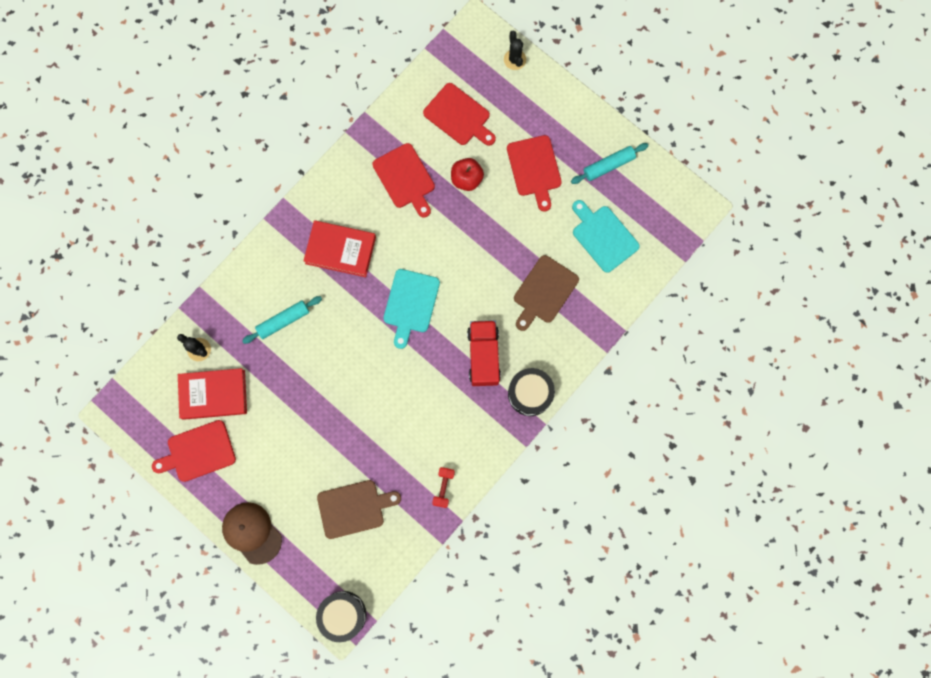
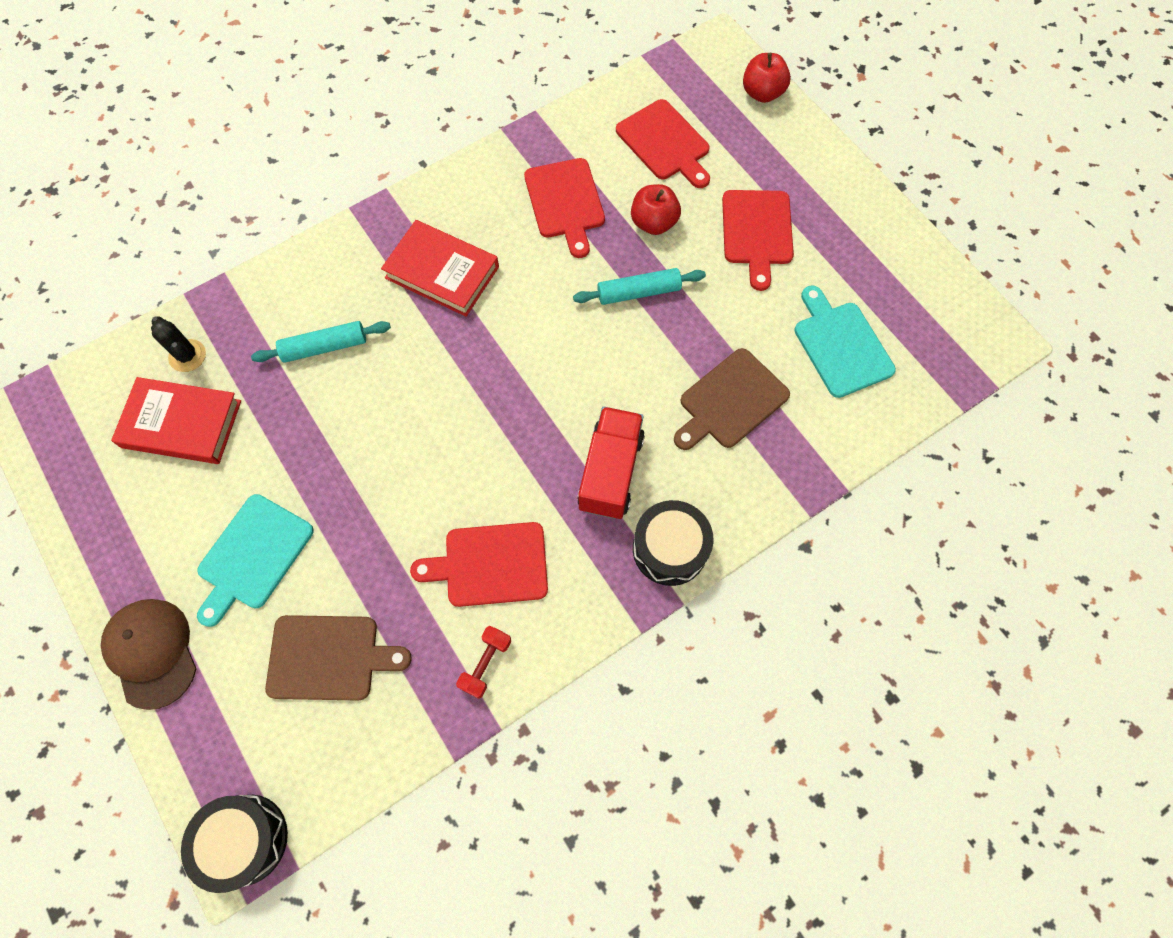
camera: 15 degrees right, 10 degrees down
red cutting board [152,420,236,482] -> red cutting board moved to [410,522,548,607]
turquoise cutting board [383,269,440,349] -> turquoise cutting board moved to [197,494,314,627]
black cactus [504,30,526,70] -> red apple [743,53,791,103]
turquoise rolling pin [571,143,649,184] -> turquoise rolling pin moved to [573,268,706,305]

